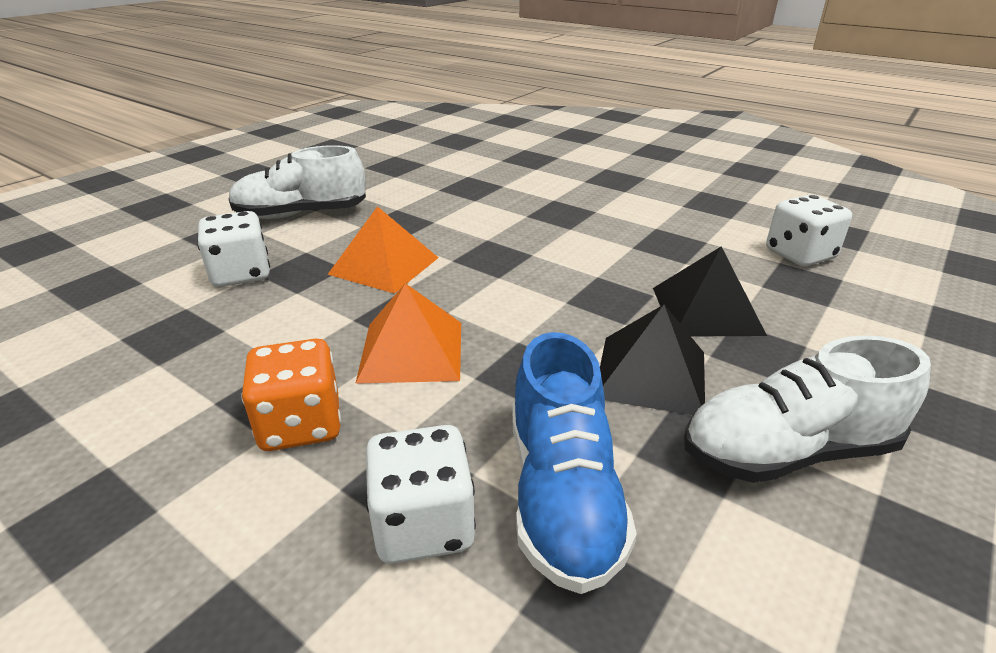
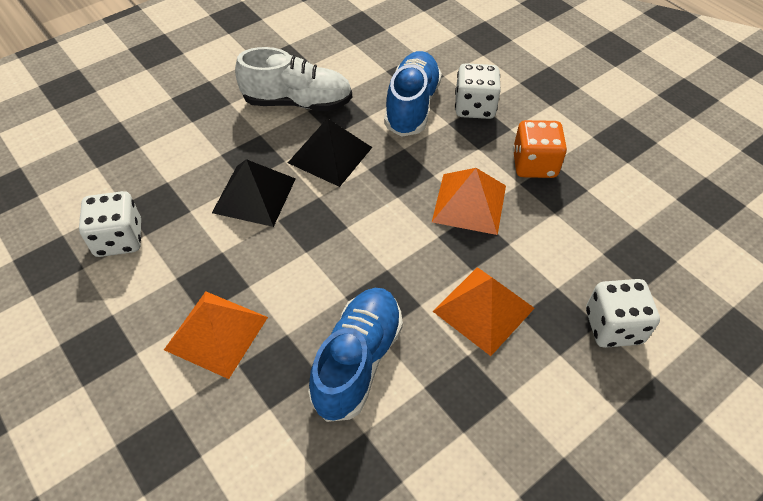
camera: 165 degrees left, 20 degrees up
white shoe [228,145,366,219] -> none
none -> orange pyramid [164,291,268,379]
none -> blue shoe [308,288,403,422]

